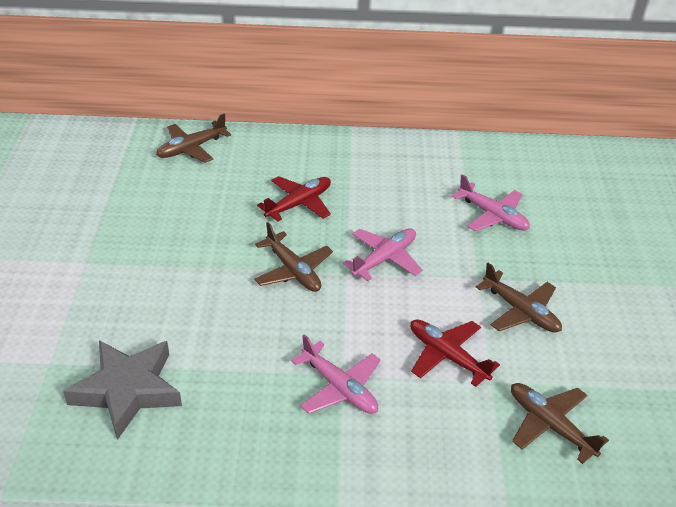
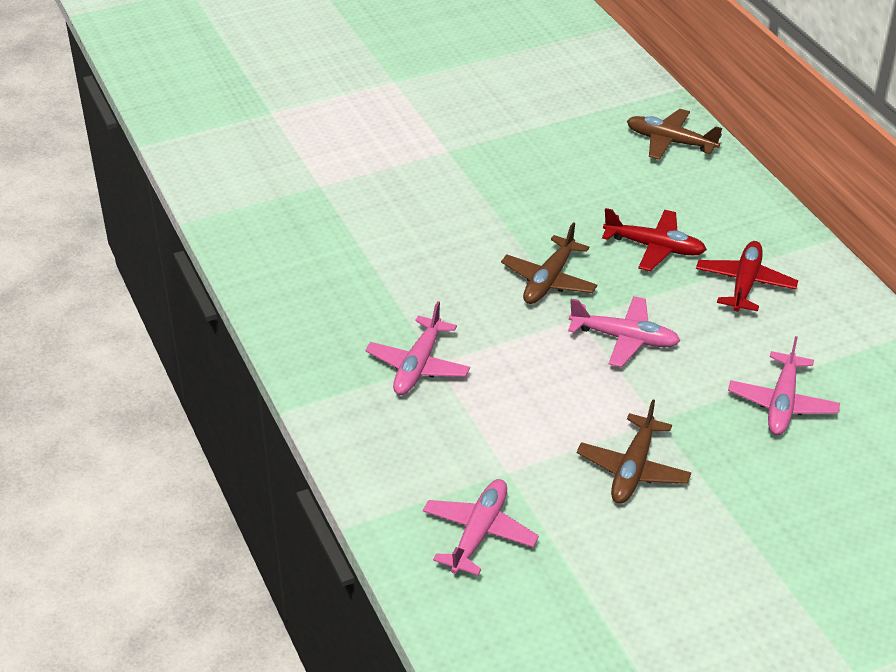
camera: 65 degrees right, 0 degrees up
grey star [63,340,182,440] -> none
red plane [410,320,500,387] -> red plane moved to [696,241,798,312]
brown plane [511,383,609,464] -> pink plane [423,479,539,575]

